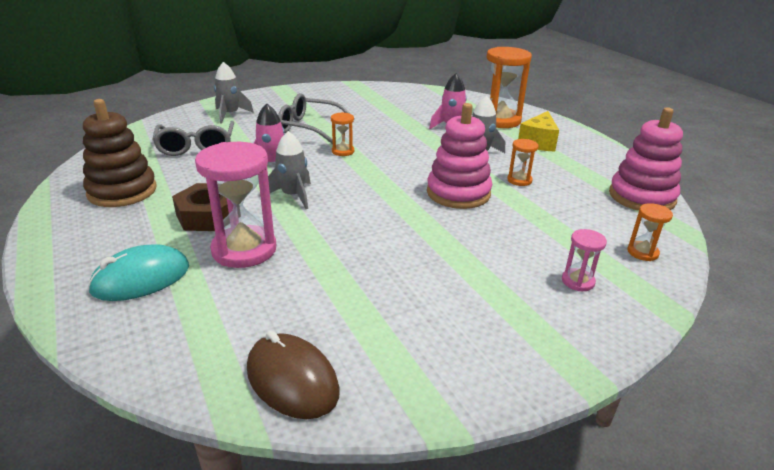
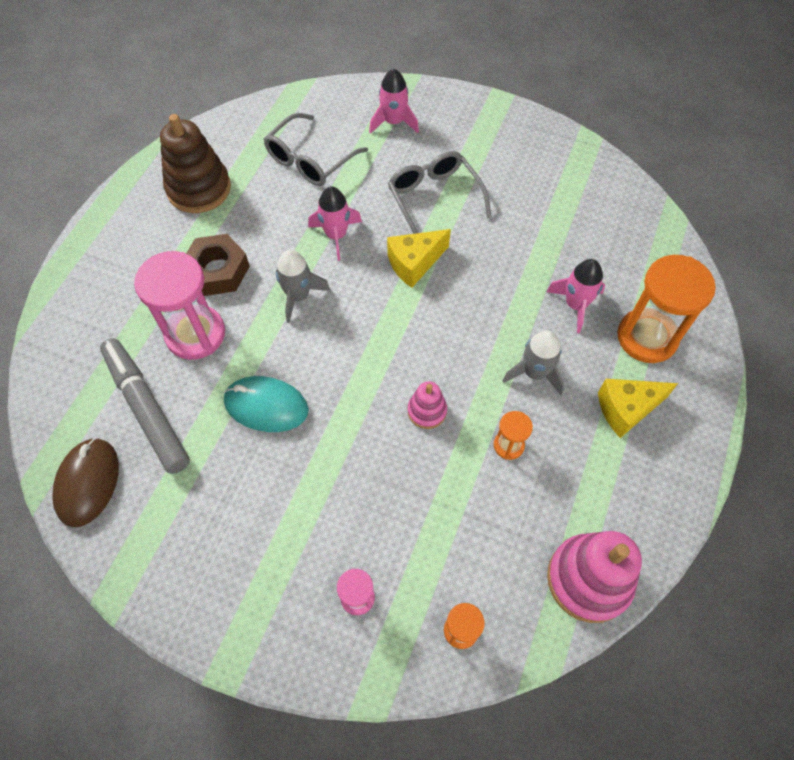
camera: 50 degrees right, 30 degrees up
turquoise mouse [88,244,189,301] -> turquoise mouse moved to [224,376,309,432]
grey rocket [214,62,254,124] -> pink rocket [369,69,419,134]
orange hourglass [331,112,354,156] -> yellow cheese [387,229,451,288]
pink stacking toy [427,103,492,209] -> pink stacking toy [408,381,447,429], size x0.52
none -> grey marker [100,338,190,474]

